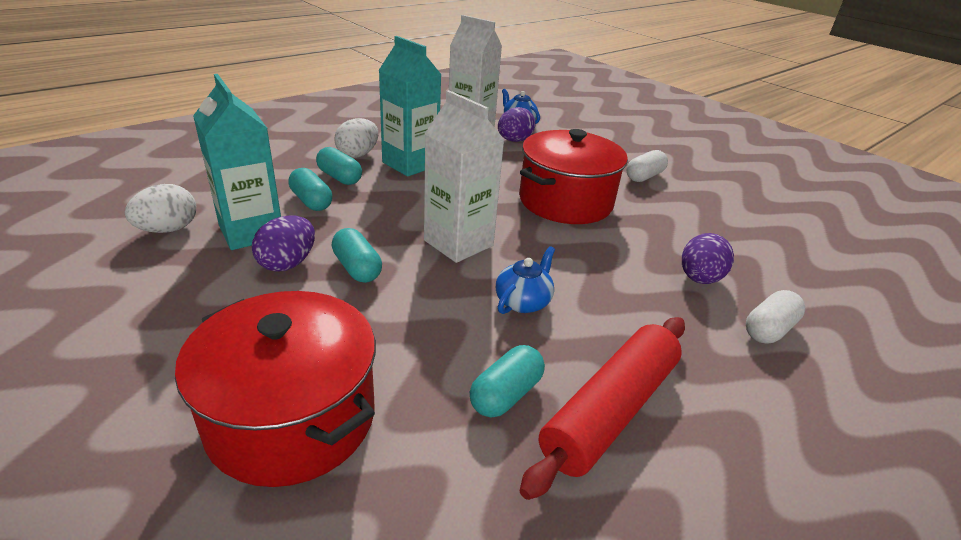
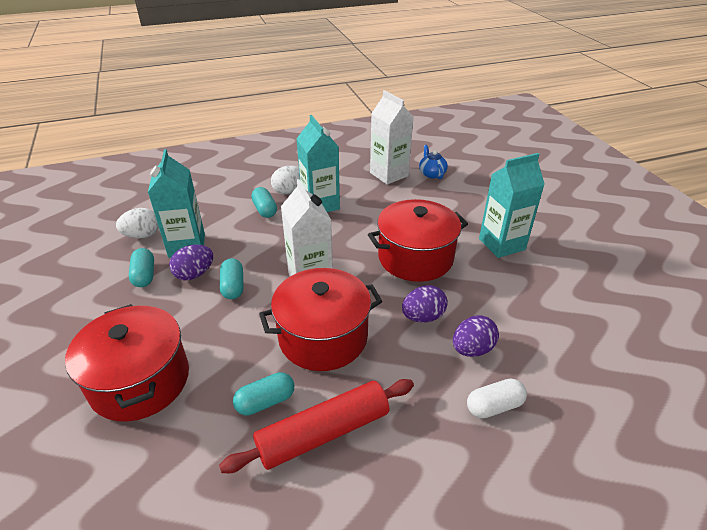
camera: 25 degrees right, 5 degrees up
turquoise capsule [288,168,332,211] -> turquoise capsule moved to [129,248,154,287]
blue teapot [496,246,555,314] -> red pot [259,268,382,371]
purple egg [498,107,536,142] -> purple egg moved to [402,285,448,323]
white capsule [626,150,668,182] -> turquoise carton [479,153,545,258]

